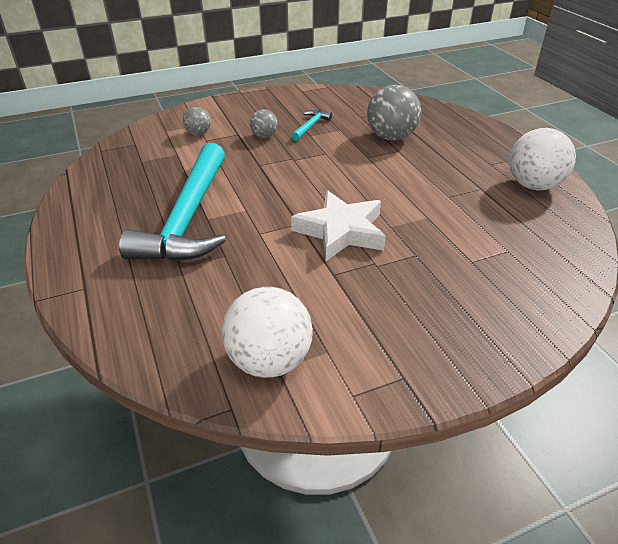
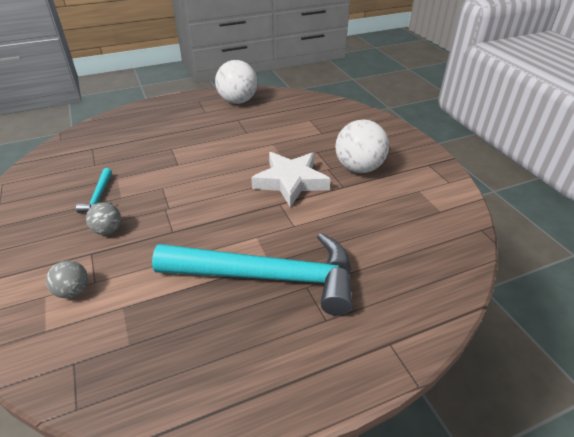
camera: 90 degrees left, 0 degrees up
white ball [222,287,313,378] -> white ball moved to [335,119,389,173]
turquoise hammer [291,110,332,141] -> turquoise hammer turned 120 degrees counterclockwise [76,168,112,213]
grey ball [367,85,421,140] -> none

